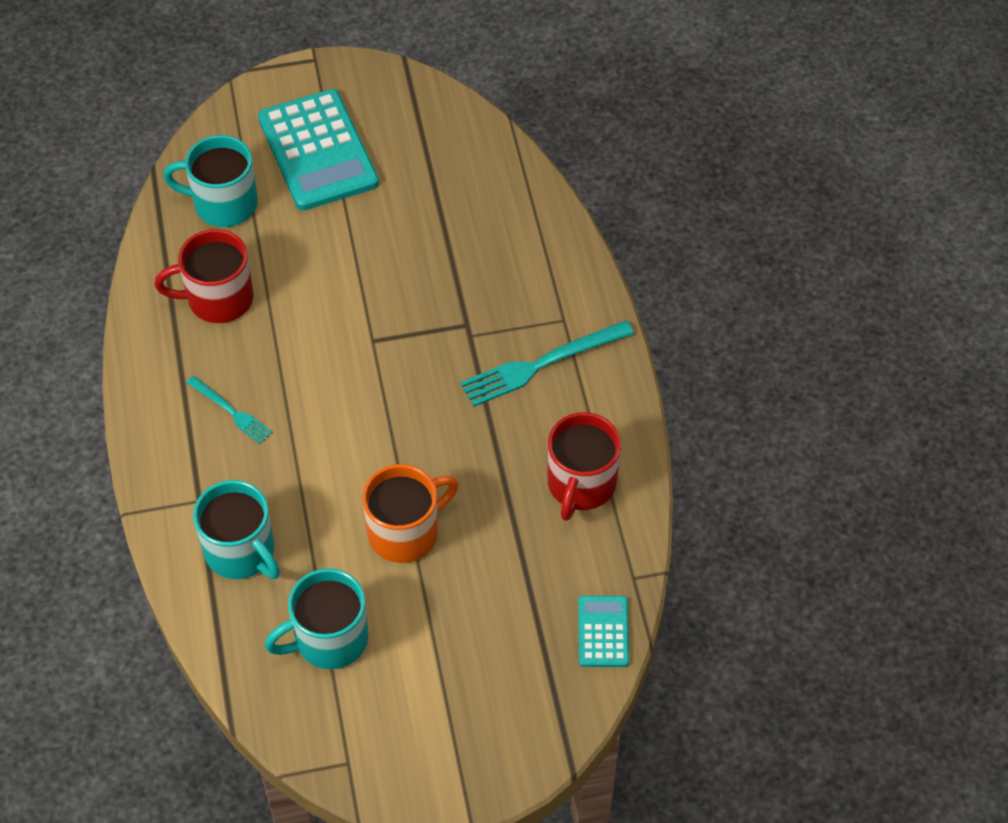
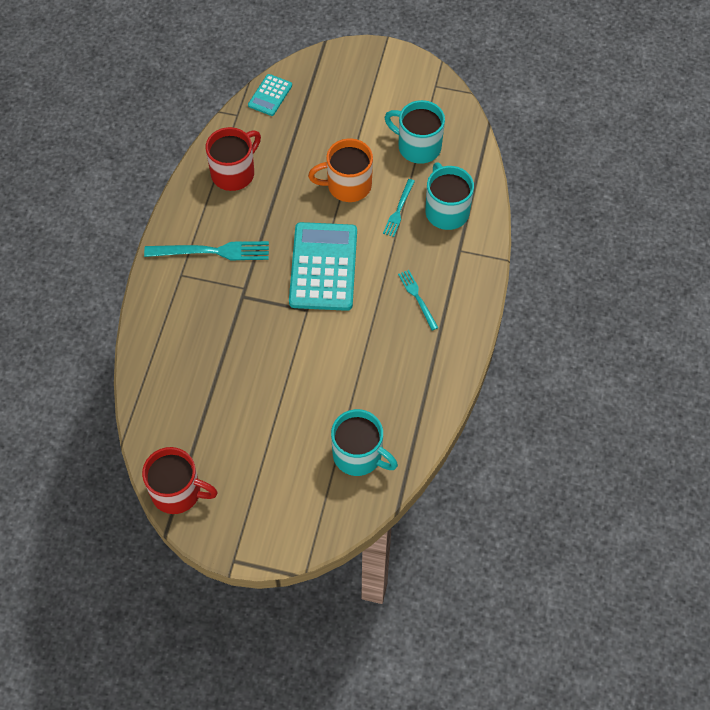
camera: 155 degrees left, 5 degrees up
red mug [155,229,254,323] -> red mug moved to [142,447,218,514]
turquoise calculator [258,89,379,211] -> turquoise calculator moved to [289,222,357,311]
turquoise mug [265,568,369,669] -> turquoise mug turned 150 degrees counterclockwise [384,100,445,164]
none -> turquoise fork [383,179,415,237]

